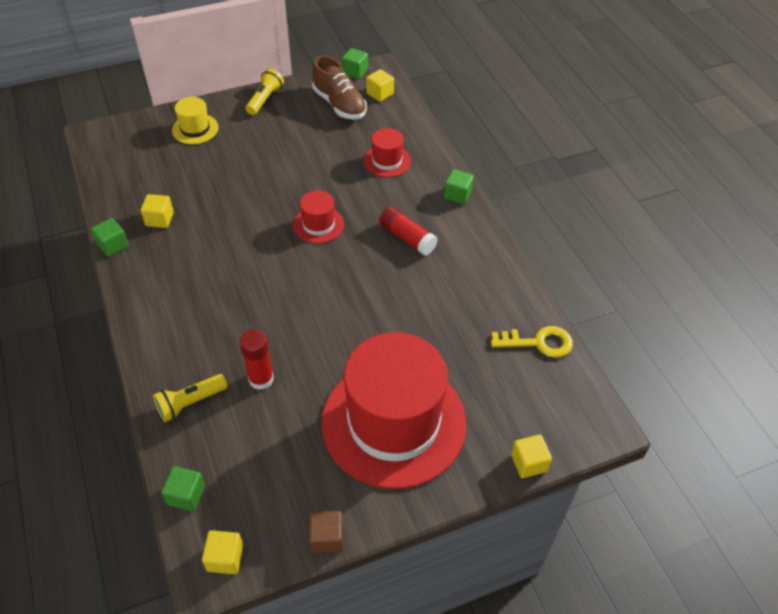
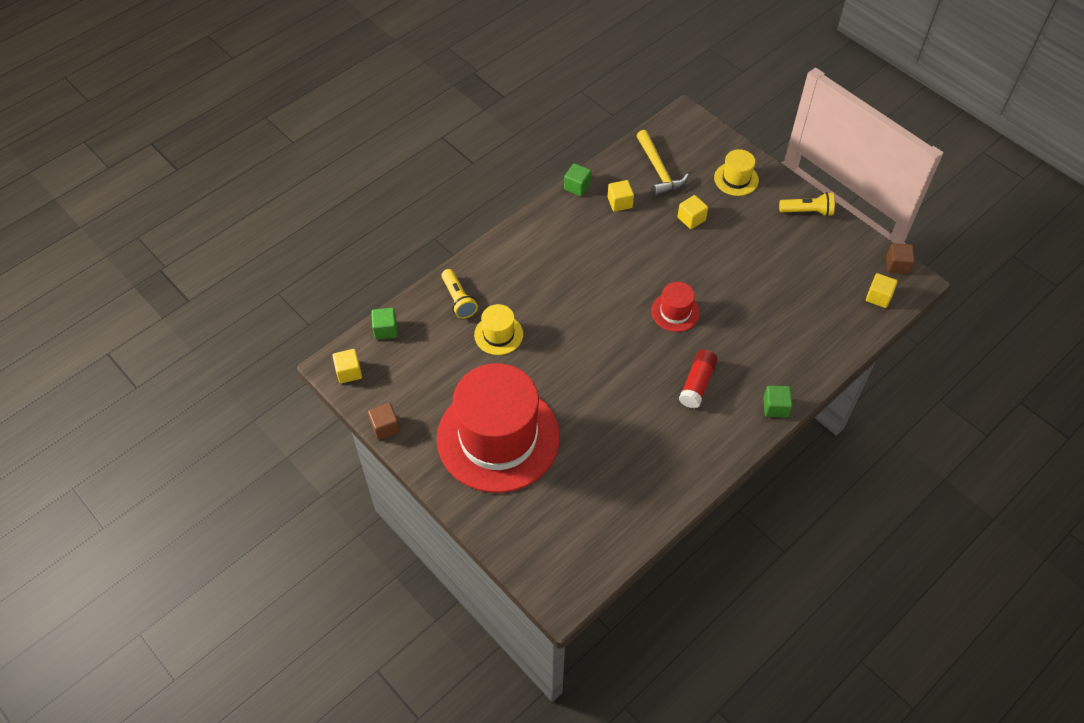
camera: 70 degrees right, 5 degrees up
yellow flashlight [153,374,228,422] -> yellow flashlight turned 150 degrees counterclockwise [442,269,478,319]
red glue stick [240,329,274,390] -> yellow hat [474,304,523,355]
brown shoe [312,55,367,119] -> none
green cube [342,48,368,79] -> brown cube [886,243,915,274]
red hat [364,128,411,177] -> none
yellow key [491,326,573,358] -> none
yellow cube [511,434,552,478] -> yellow cube moved to [678,195,708,229]
none -> yellow hammer [636,130,689,197]

